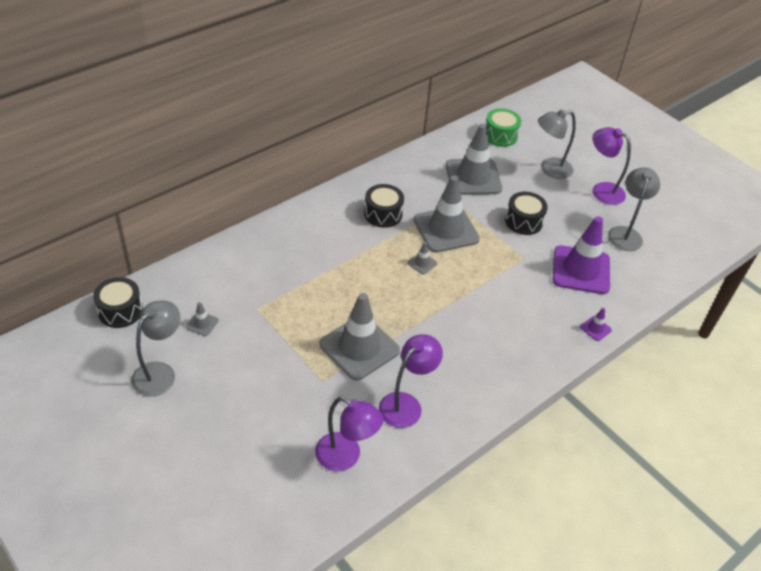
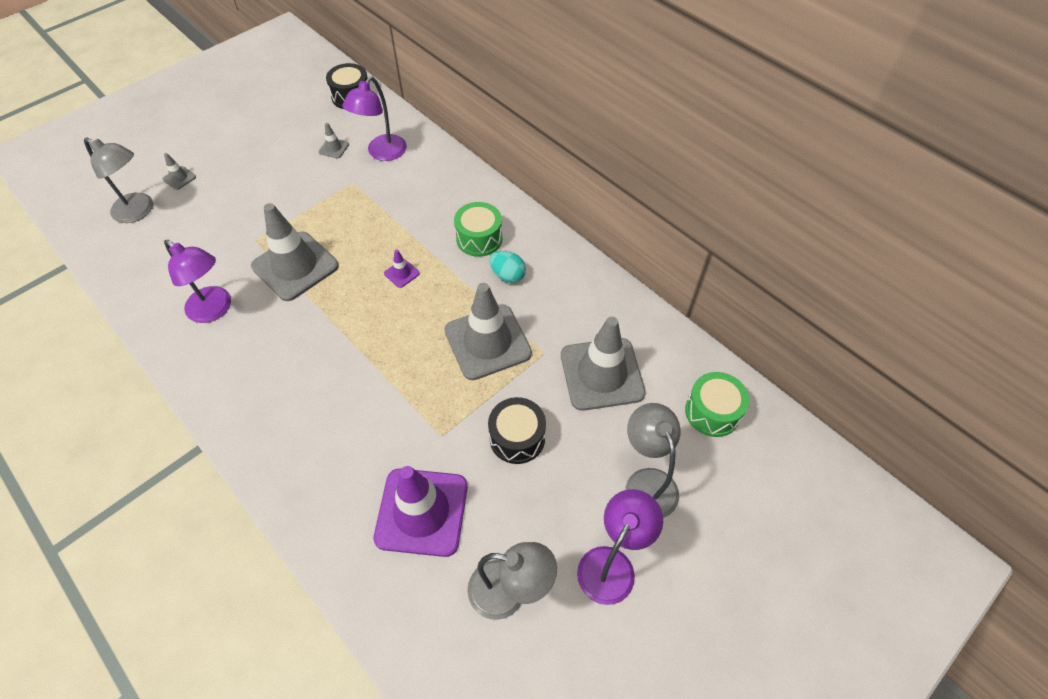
camera: 90 degrees right, 10 degrees up
grey lamp [131,300,180,397] -> grey lamp moved to [84,138,153,223]
purple lamp [315,397,383,471] -> purple lamp moved to [342,76,407,161]
black drum [364,184,404,228] -> turquoise egg [490,251,526,283]
grey traffic cone [407,242,437,275] -> grey traffic cone moved to [163,153,196,190]
purple traffic cone [580,308,612,341] -> purple traffic cone moved to [384,250,420,288]
none -> green drum [454,202,503,257]

